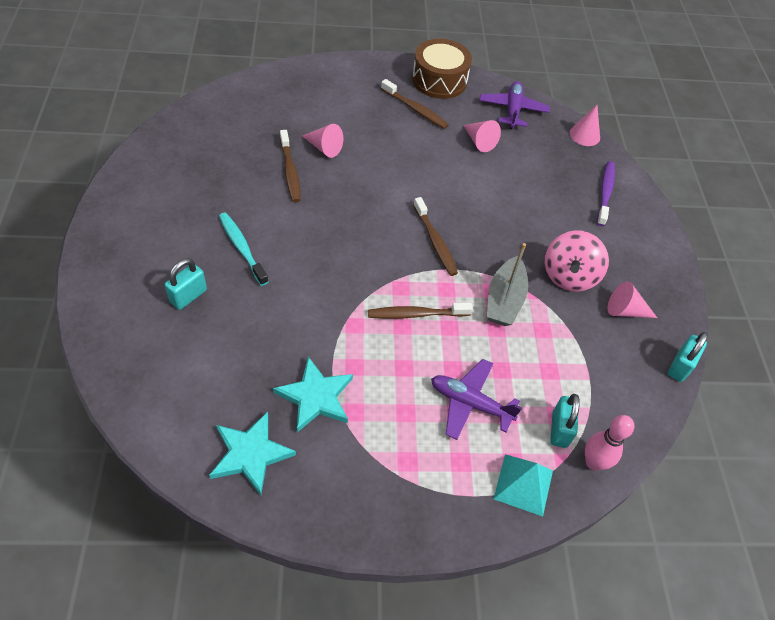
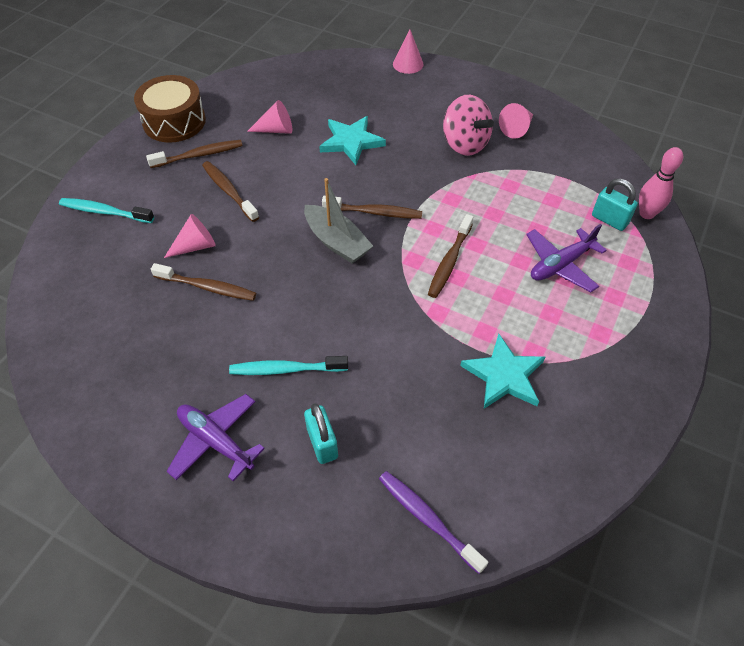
camera: 55 degrees left, 0 degrees up
turquoise star [209,412,296,495] -> turquoise star moved to [319,116,386,165]
purple plane [479,81,550,129] -> purple plane moved to [166,394,265,481]
grey boat [487,243,528,326] -> grey boat moved to [304,178,373,264]
turquoise pyramid [493,454,553,517] -> none
pink cone [570,105,600,146] -> pink cone moved to [393,29,424,74]
purple toothbrush [597,161,615,226] -> purple toothbrush moved to [379,471,488,574]
turquoise padlock [668,332,708,382] -> none
none -> turquoise toothbrush [59,198,154,223]
none -> brown toothbrush [202,161,259,222]

